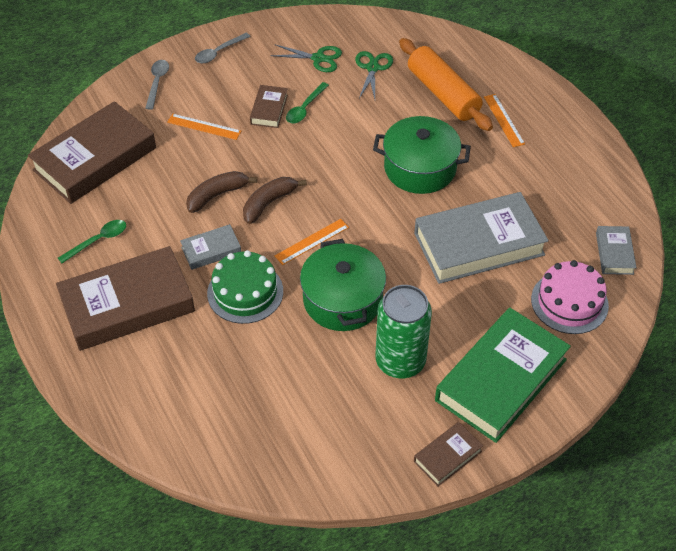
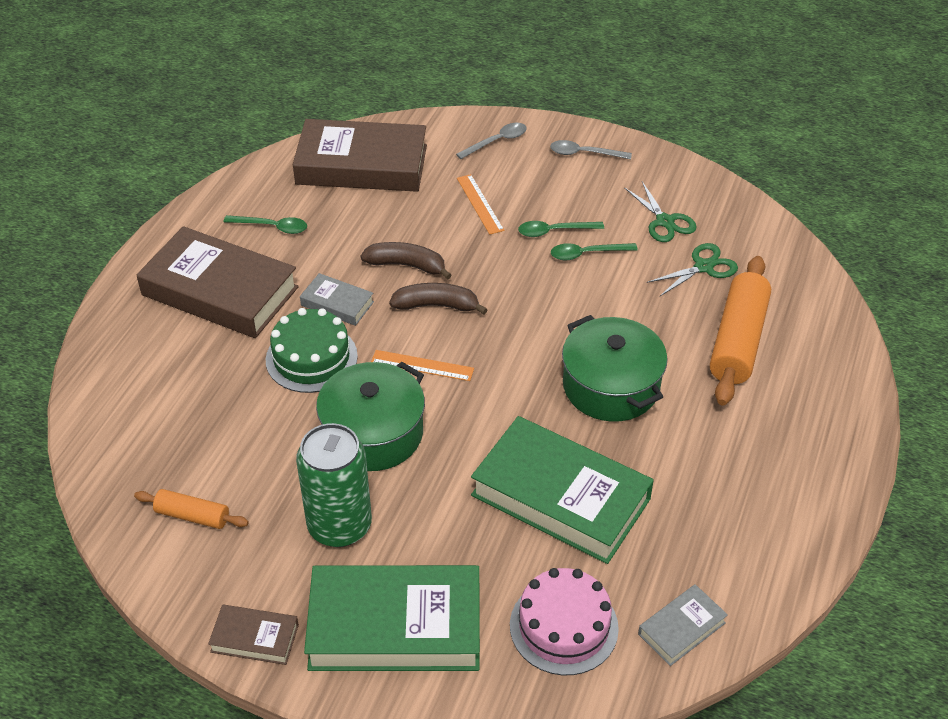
camera: 50 degrees right, 5 degrees down
brown book [250,85,288,128] -> green spoon [518,221,604,237]
grey book [414,192,549,284] -> green book [471,416,654,564]
orange ruler [484,94,525,147] -> none
none -> orange rolling pin [134,489,249,529]

